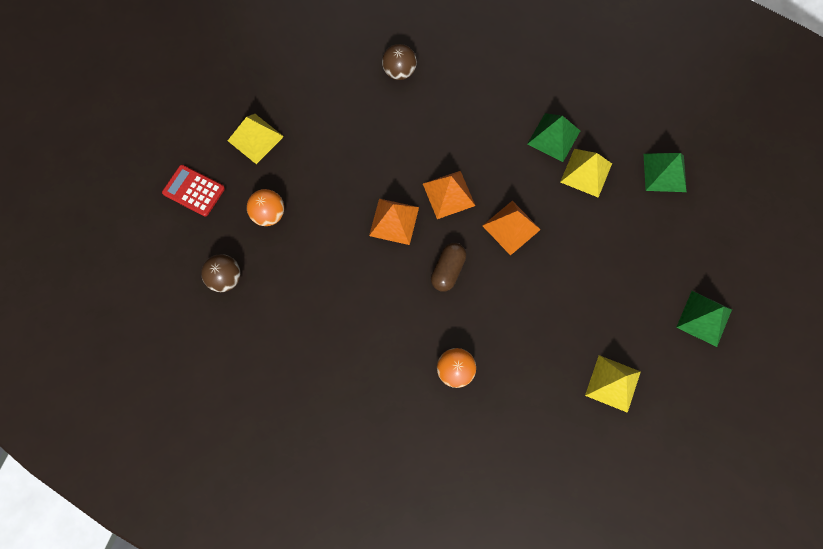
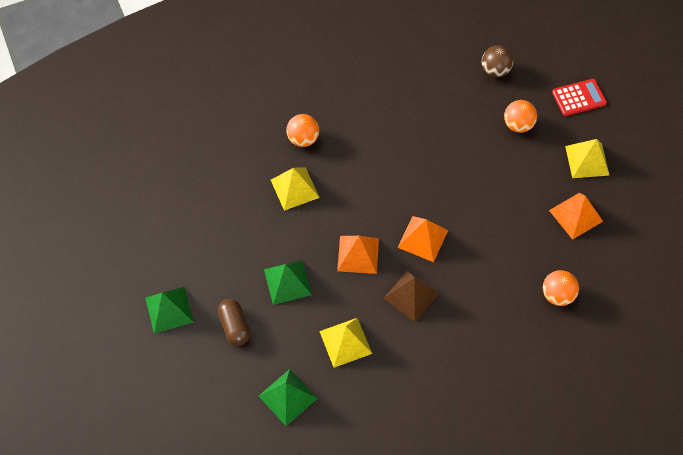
camera: 135 degrees right, 10 degrees down
orange pyramid [369,199,419,245] -> orange pyramid moved to [549,193,603,240]
brown ball [382,44,417,80] -> orange ball [543,270,579,306]
brown capsule [431,243,466,292] -> brown capsule moved to [218,299,250,346]
green pyramid [527,113,580,162] -> green pyramid moved to [264,260,312,305]
yellow pyramid [585,355,641,413] -> yellow pyramid moved to [271,167,320,211]
none -> brown pyramid [383,270,439,322]

